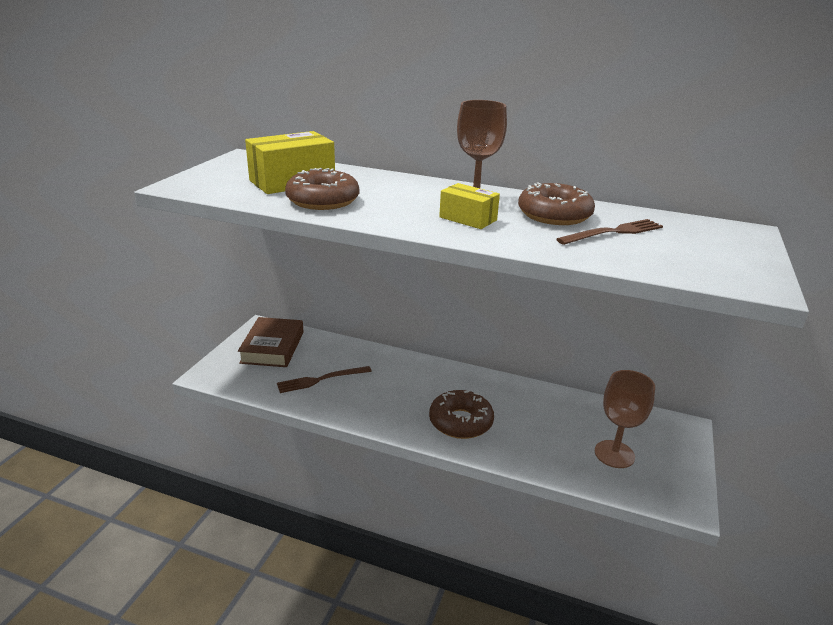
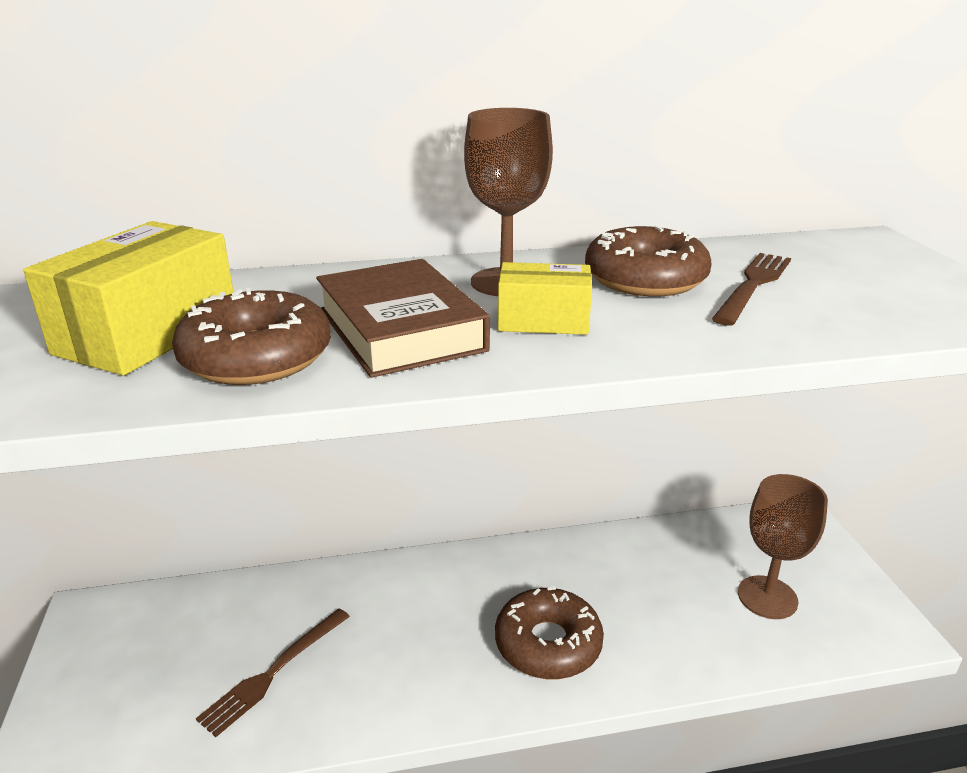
camera: 30 degrees left, 0 degrees up
brown book [238,317,304,367] -> brown book moved to [316,259,490,378]

